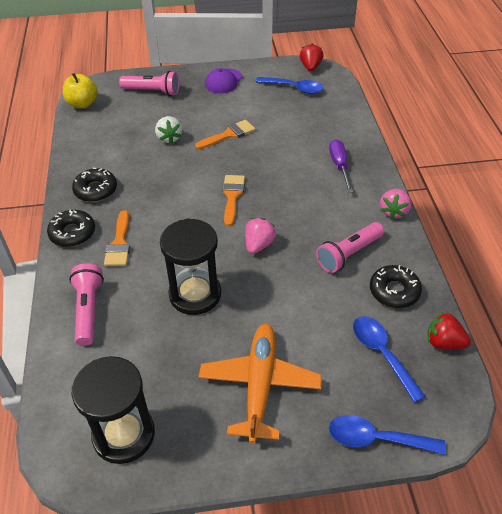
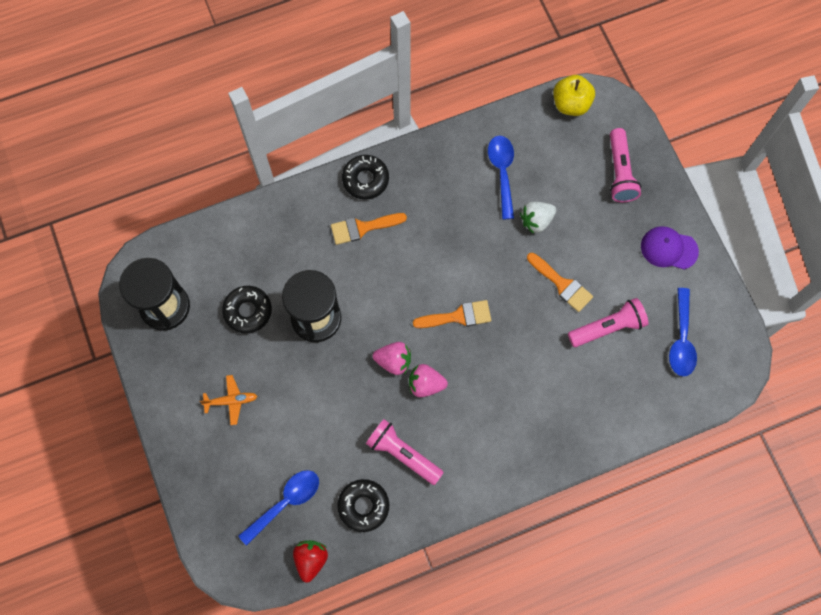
camera: 75 degrees right, 25 degrees up
pink flashlight [69,263,104,346] -> pink flashlight moved to [568,298,649,347]
black donut [72,168,117,202] -> black donut moved to [222,286,272,334]
orange plane [199,324,322,444] -> orange plane [199,375,257,425], size x0.48
red strawberry [300,43,324,71] -> none
purple screwdriver [329,139,353,193] -> none
blue spoon [329,415,446,455] -> blue spoon moved to [488,136,514,219]
pink strawberry [380,189,411,220] -> pink strawberry moved to [409,364,448,397]

